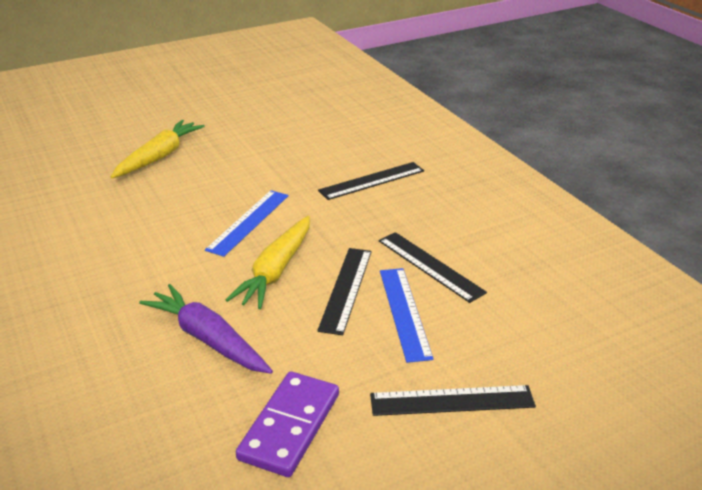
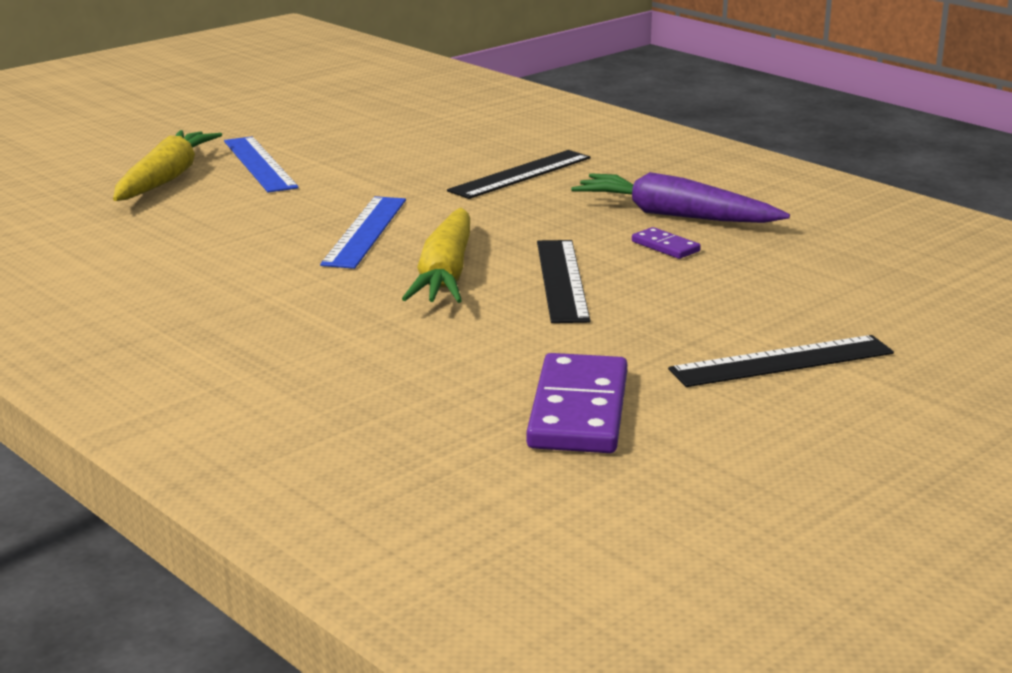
camera: 15 degrees left, 10 degrees down
purple carrot [139,284,273,374] -> purple carrot moved to [571,172,790,223]
black ruler [379,232,487,303] -> purple domino [632,227,701,259]
blue ruler [380,268,433,363] -> blue ruler moved to [224,136,299,193]

